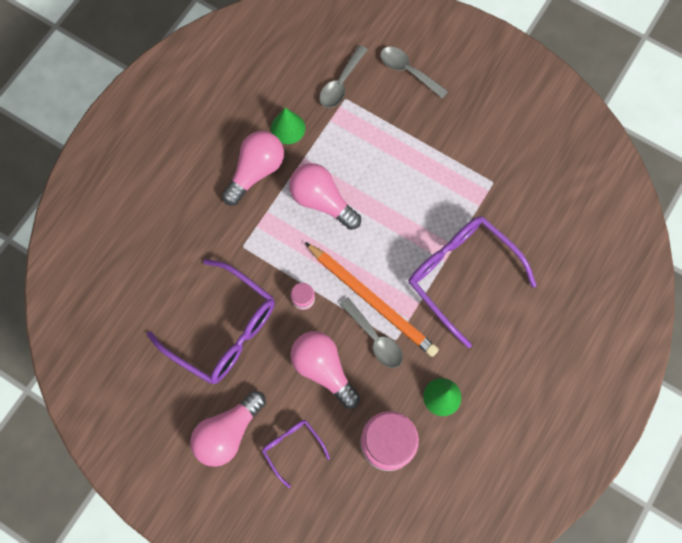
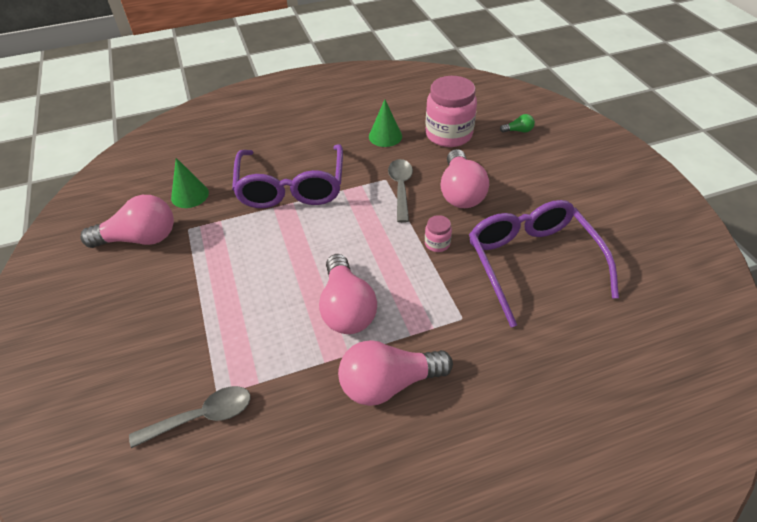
camera: 140 degrees left, 25 degrees down
pink light bulb [190,391,266,467] -> pink light bulb moved to [80,195,174,248]
purple glasses [262,420,330,488] -> none
green cone [271,108,305,144] -> green cone moved to [171,158,209,208]
orange pencil [305,242,439,357] -> none
grey spoon [381,47,448,99] -> none
none -> green light bulb [500,114,535,133]

